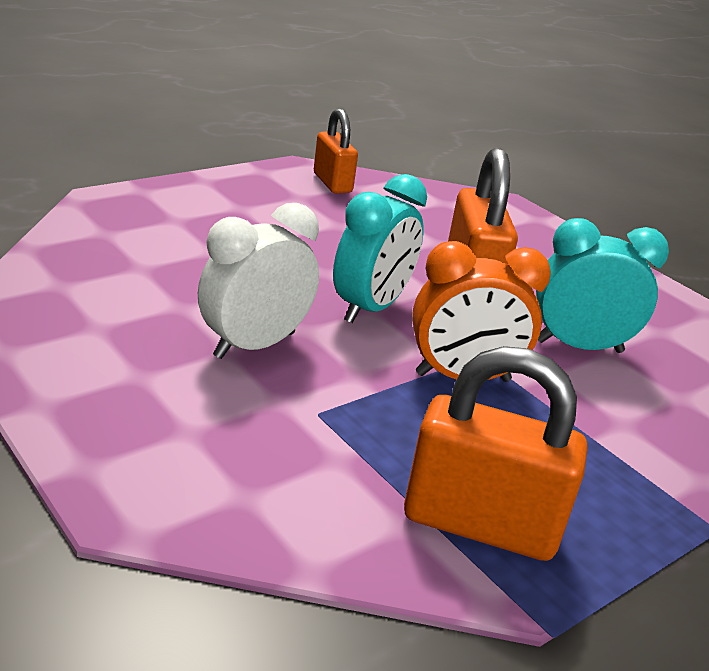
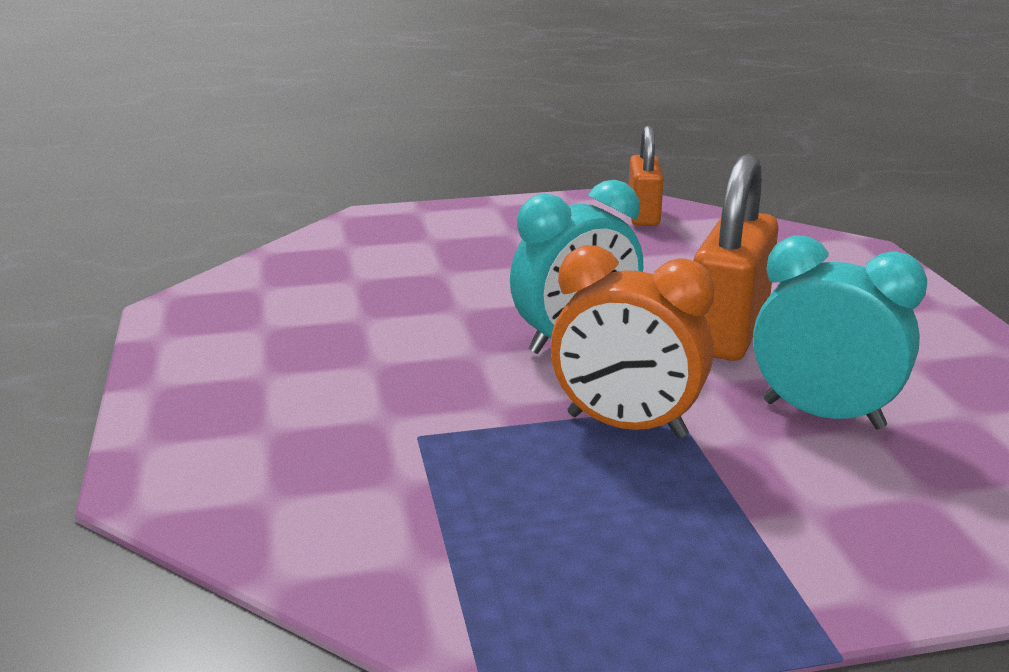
camera: 30 degrees right, 5 degrees down
white clock [198,203,319,359] -> none
orange padlock [404,346,588,561] -> none

